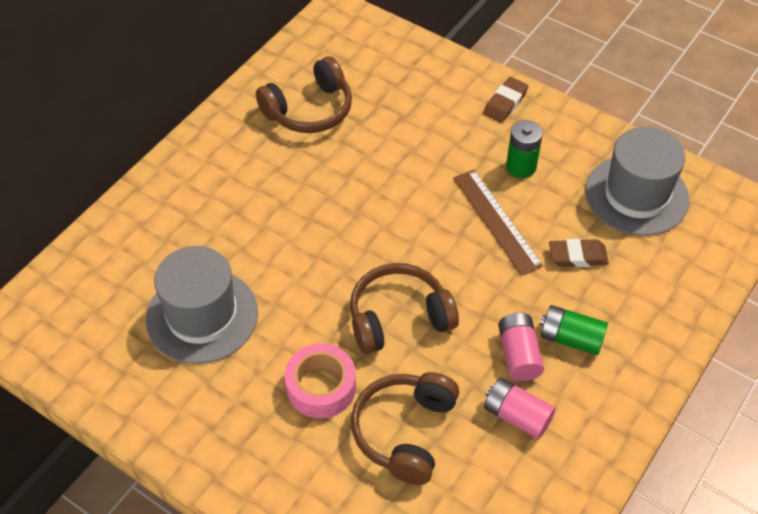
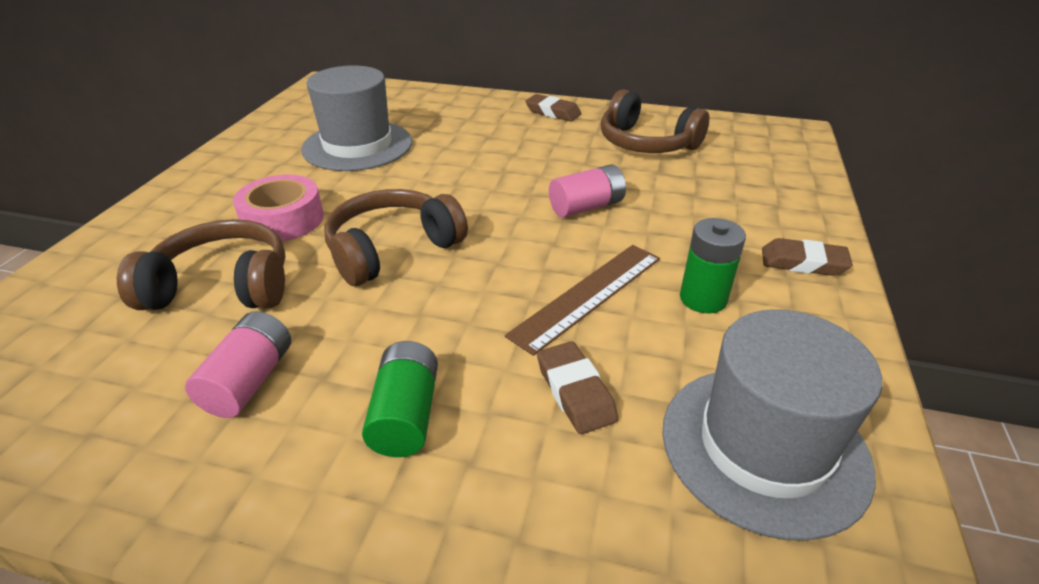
camera: 70 degrees right, 15 degrees down
brown headphones [350,263,459,354] -> brown headphones turned 90 degrees counterclockwise [324,189,468,286]
pink battery [498,312,544,381] -> pink battery moved to [549,164,626,218]
none -> brown eraser [525,94,582,122]

